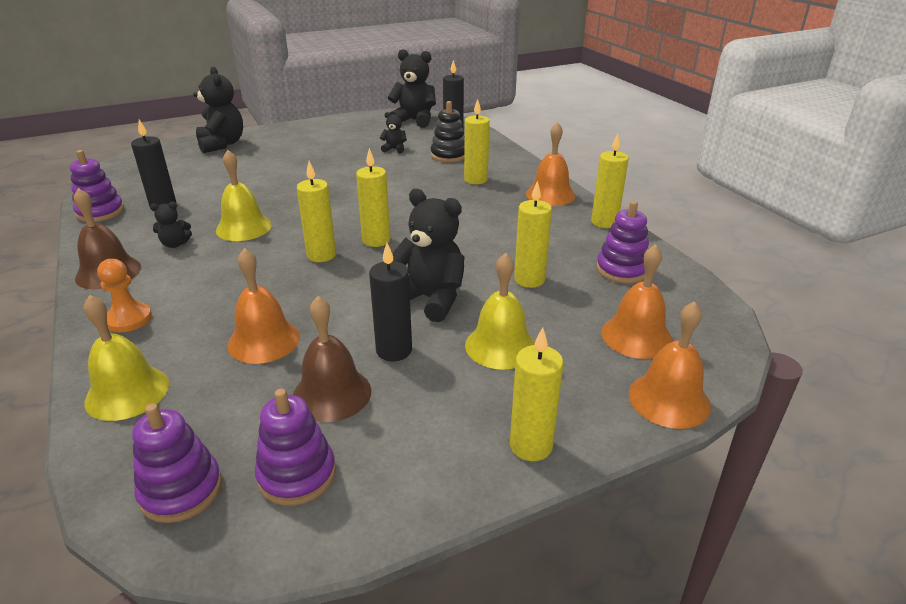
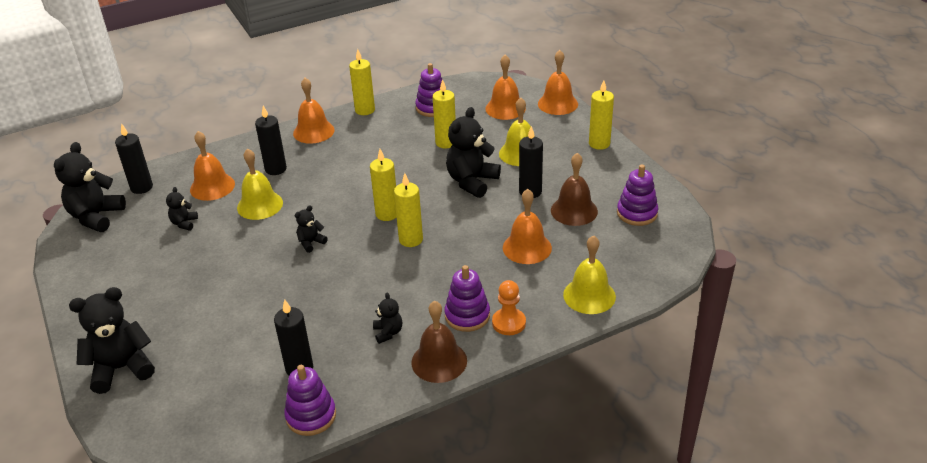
camera: 90 degrees left, 5 degrees up
purple stacking toy [133,403,222,523] -> purple stacking toy moved to [444,265,490,332]
yellow bell [216,150,272,241] -> yellow bell moved to [237,148,283,220]
black stacking toy [431,101,465,163] -> orange bell [190,131,235,201]
yellow candle [464,99,490,184] -> black candle [255,106,287,175]
none -> black teddy bear [294,205,327,253]

